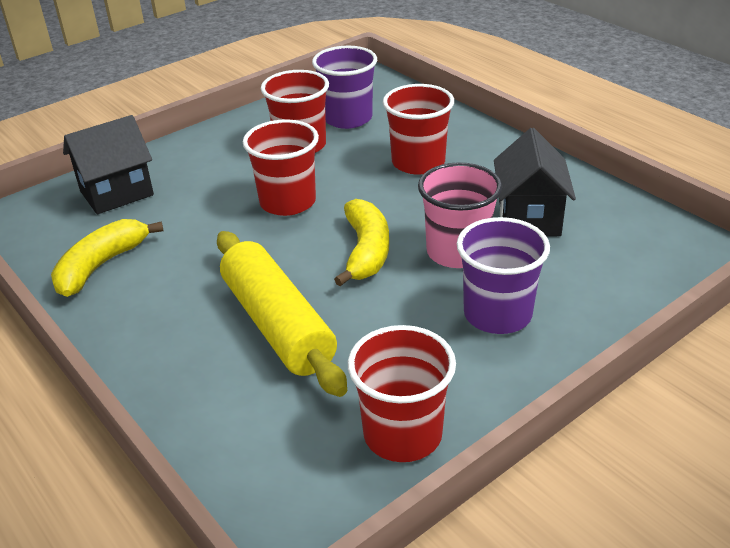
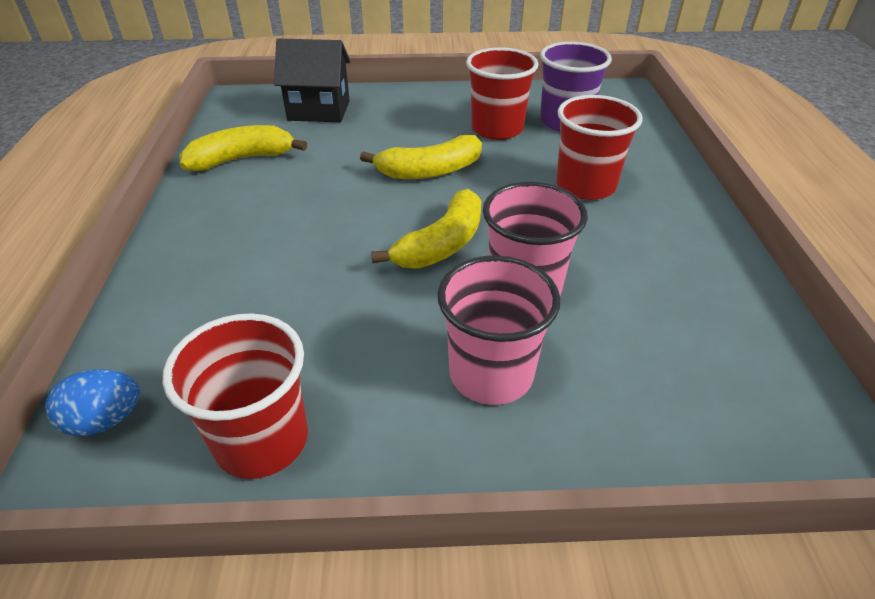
camera: 35 degrees right, 5 degrees up
yellow rolling pin [217,231,347,397] -> none
red cup [243,119,319,216] -> yellow banana [360,135,482,179]
purple cup [457,217,550,334] -> pink cup [437,255,560,405]
black house [494,128,576,236] -> none
none -> blue egg [45,369,140,436]

